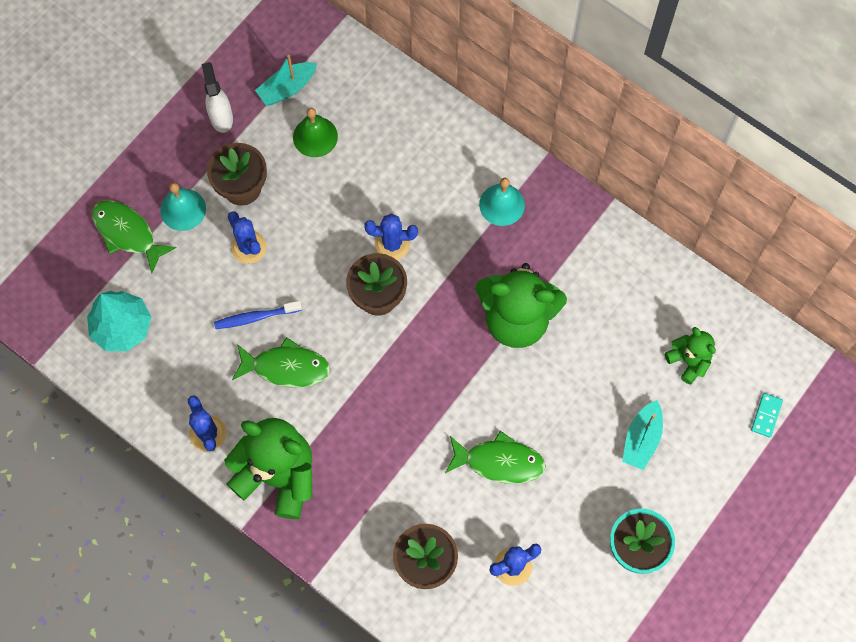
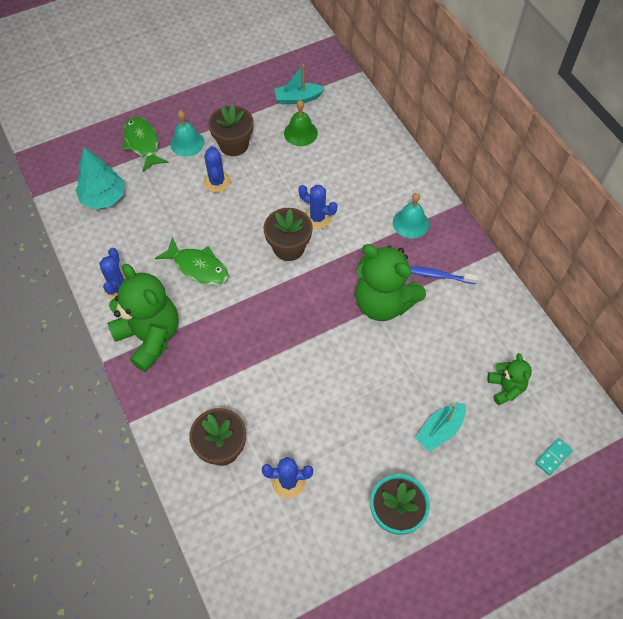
camera: 25 degrees right, 10 degrees down
white spray bottle [201,62,233,133] -> none
blue toothbrush [214,301,302,329] -> blue toothbrush moved to [409,266,478,284]
green fish [445,431,546,484] -> none

